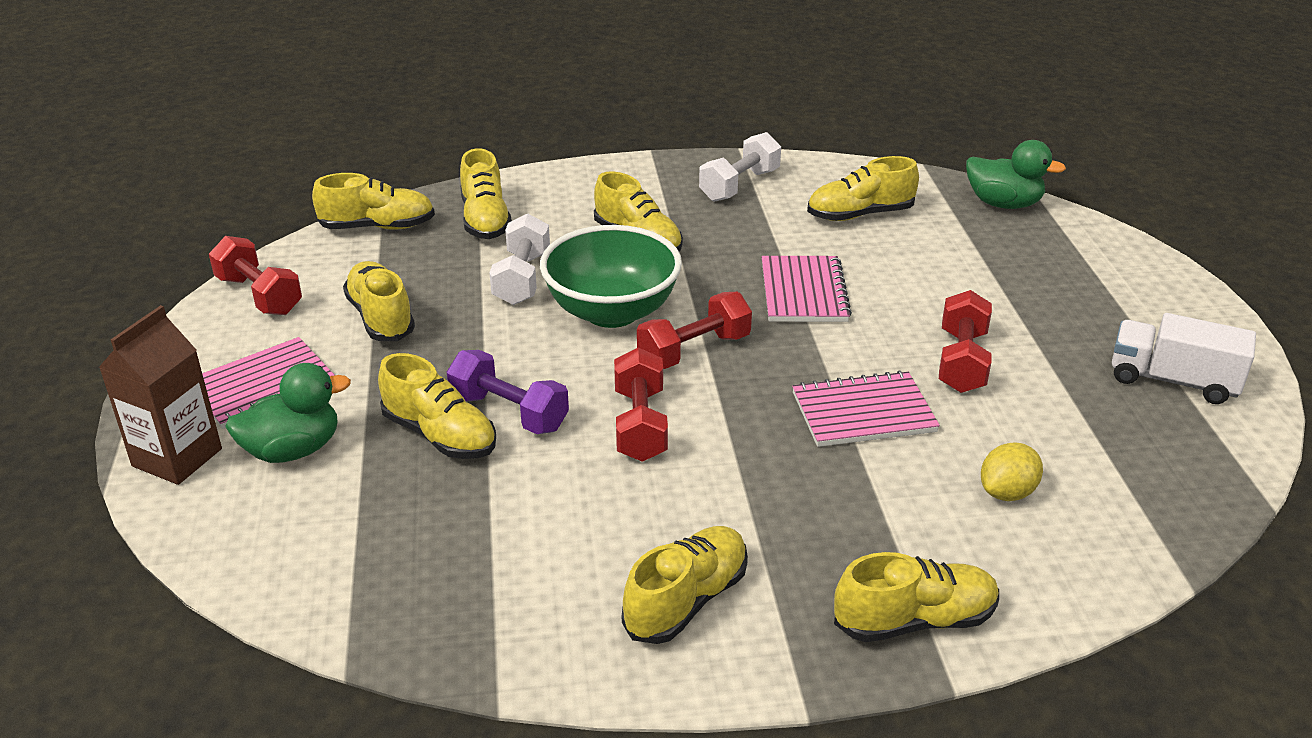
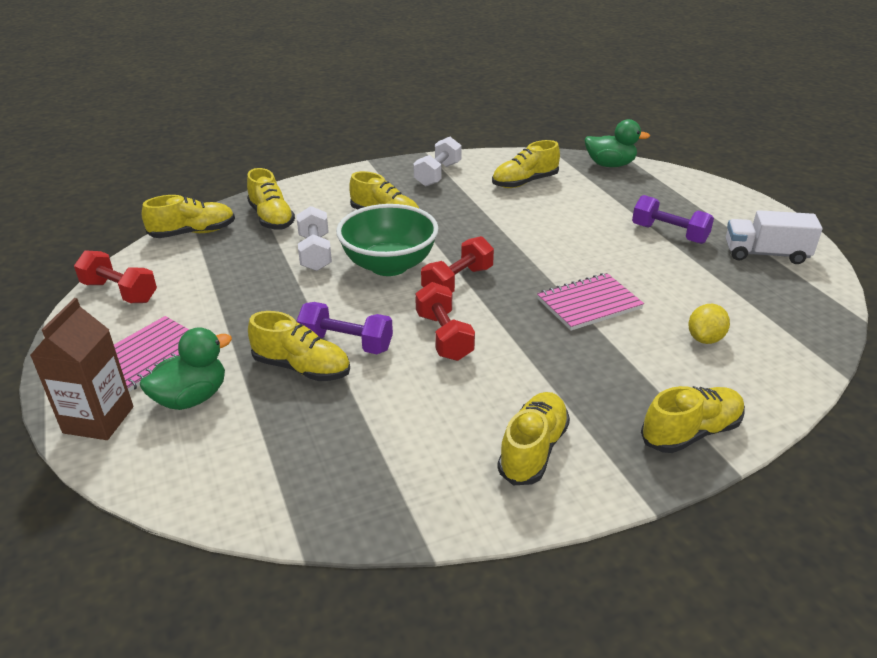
camera: 15 degrees left, 0 degrees up
yellow shoe [343,261,415,341] -> none
pink notebook [761,256,852,322] -> none
red dumbbell [939,290,992,393] -> none
none -> purple dumbbell [632,195,714,244]

